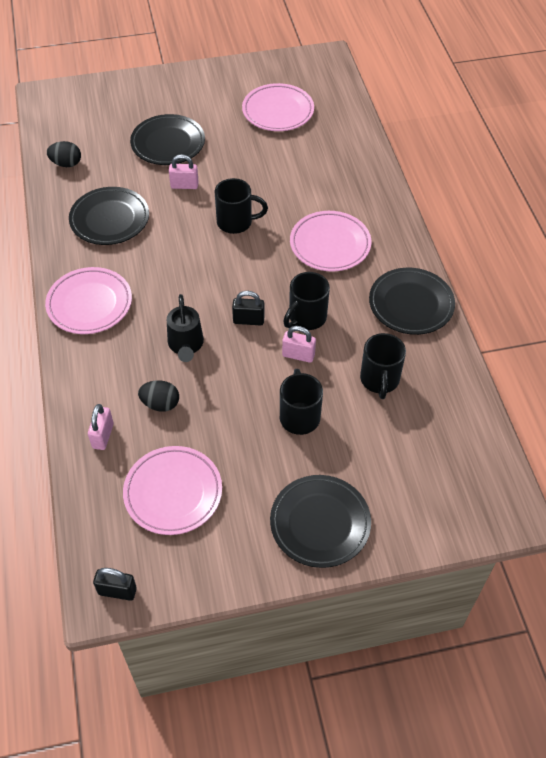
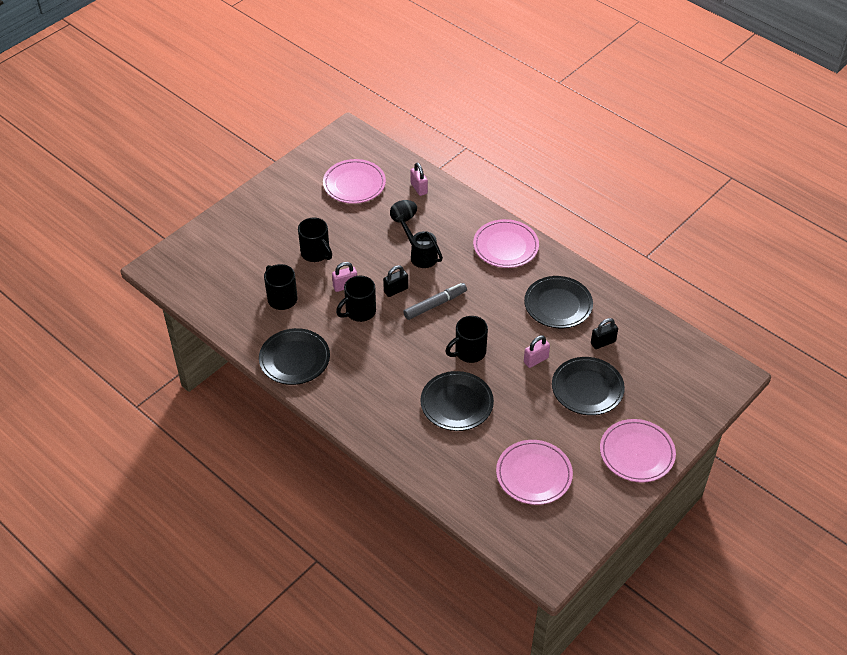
camera: 145 degrees right, 5 degrees down
black egg [47,141,81,167] -> none
black padlock [93,568,137,601] -> black padlock moved to [591,318,618,349]
black plate [270,475,371,568] -> black plate moved to [421,371,494,431]
black mug [283,272,330,330] -> black mug turned 135 degrees counterclockwise [336,276,376,322]
pink plate [290,211,371,272] -> pink plate moved to [600,419,676,483]
none -> grey marker [403,283,467,320]

